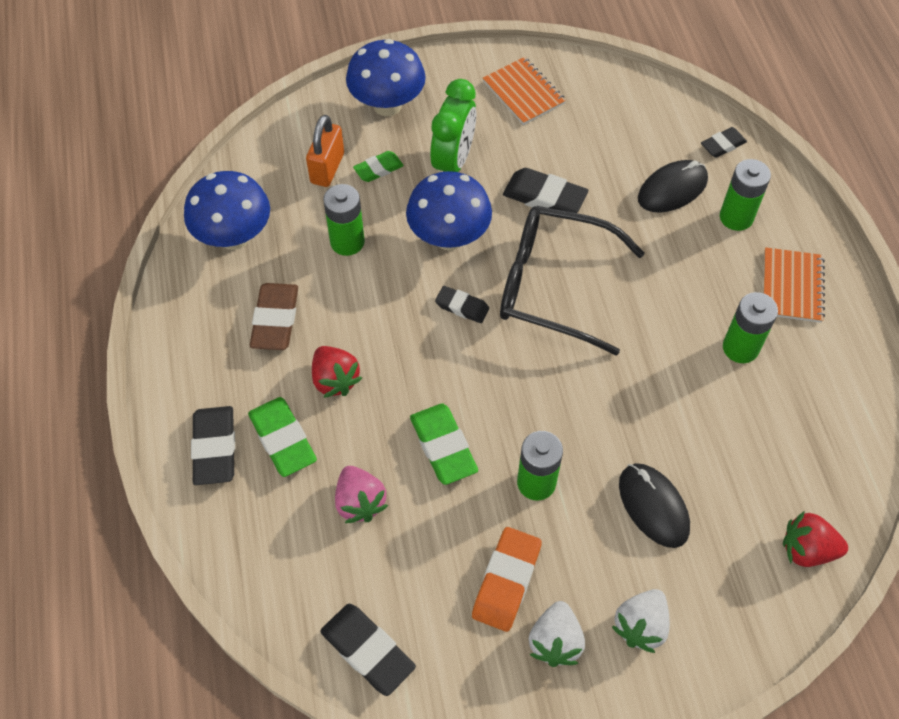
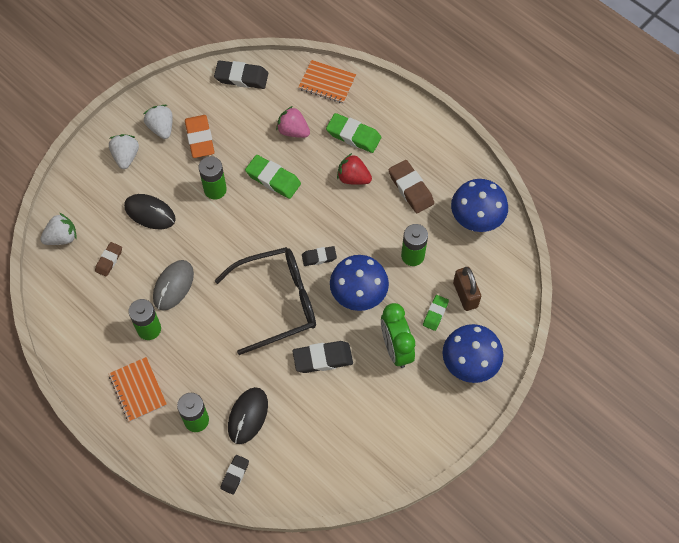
camera: 145 degrees right, 5 degrees up
black eraser [191,406,235,485] -> none
orange padlock [306,115,344,187] -> brown padlock [453,267,481,311]
orange notebook [483,57,566,125] -> orange notebook moved to [298,60,356,104]
red strawberry [783,512,848,567] -> white strawberry [40,213,77,245]
none -> brown eraser [95,242,122,277]
none -> grey mouse [153,260,194,311]

